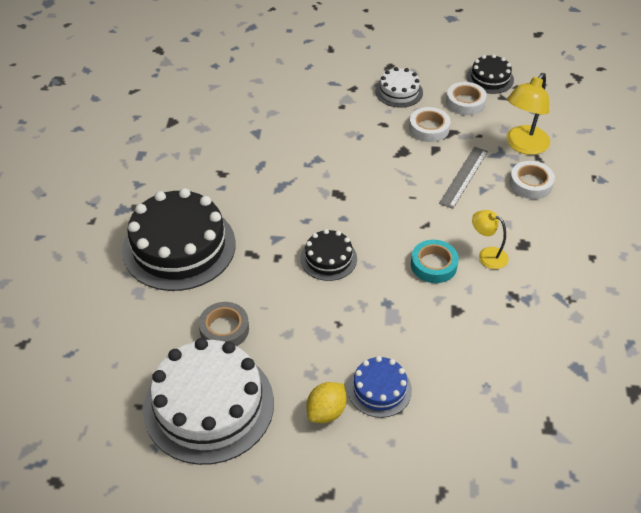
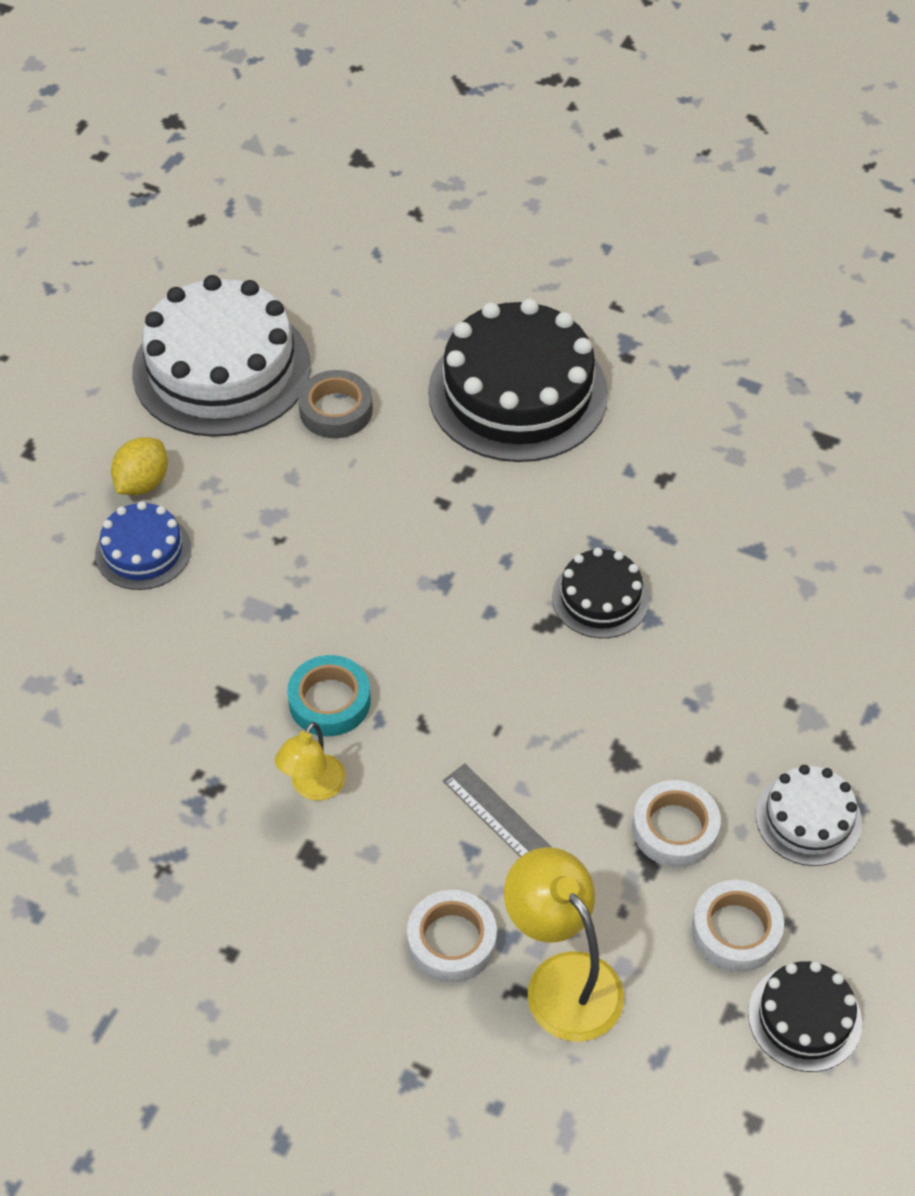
camera: 110 degrees right, 5 degrees up
black cake [300,229,357,281] -> black cake moved to [552,547,650,638]
yellow lemon [306,382,347,423] -> yellow lemon turned 60 degrees clockwise [111,437,168,495]
yellow lamp [472,210,509,269] -> yellow lamp turned 150 degrees clockwise [275,722,346,800]

